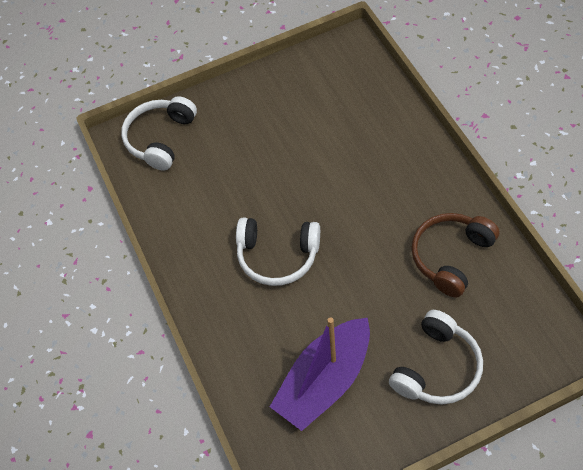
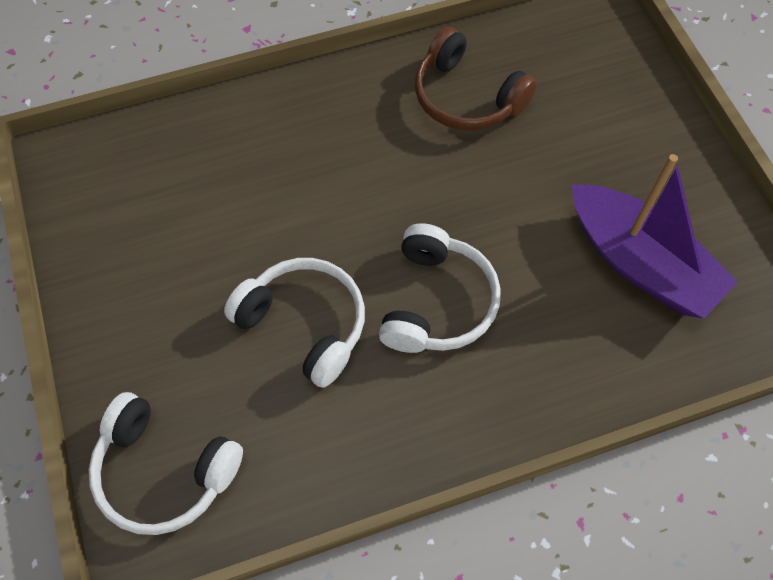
camera: 90 degrees left, 5 degrees up
white headphones [389,310,483,404] -> white headphones moved to [224,258,365,388]

